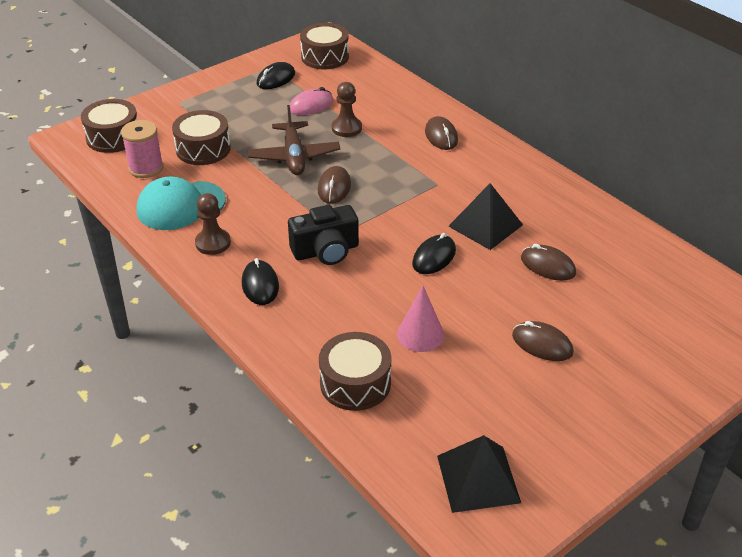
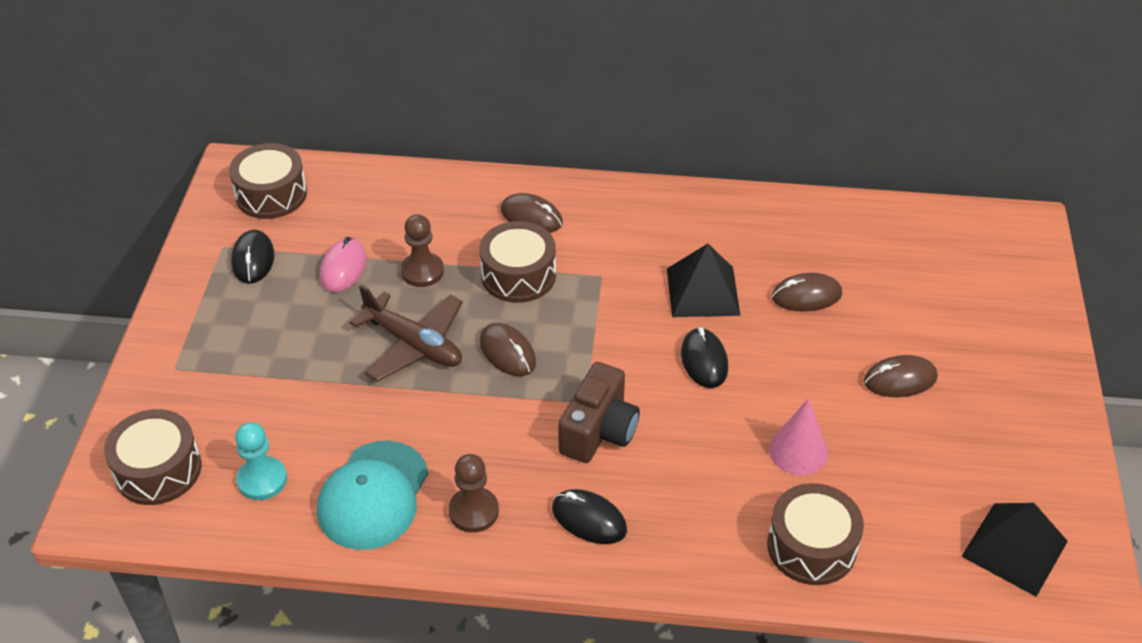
camera: 45 degrees left, 5 degrees up
pink spool [121,120,163,178] -> turquoise pawn [235,422,287,500]
brown drum [172,110,231,165] -> brown drum moved to [479,221,556,303]
black camera [288,205,359,265] -> brown camera [558,362,640,463]

